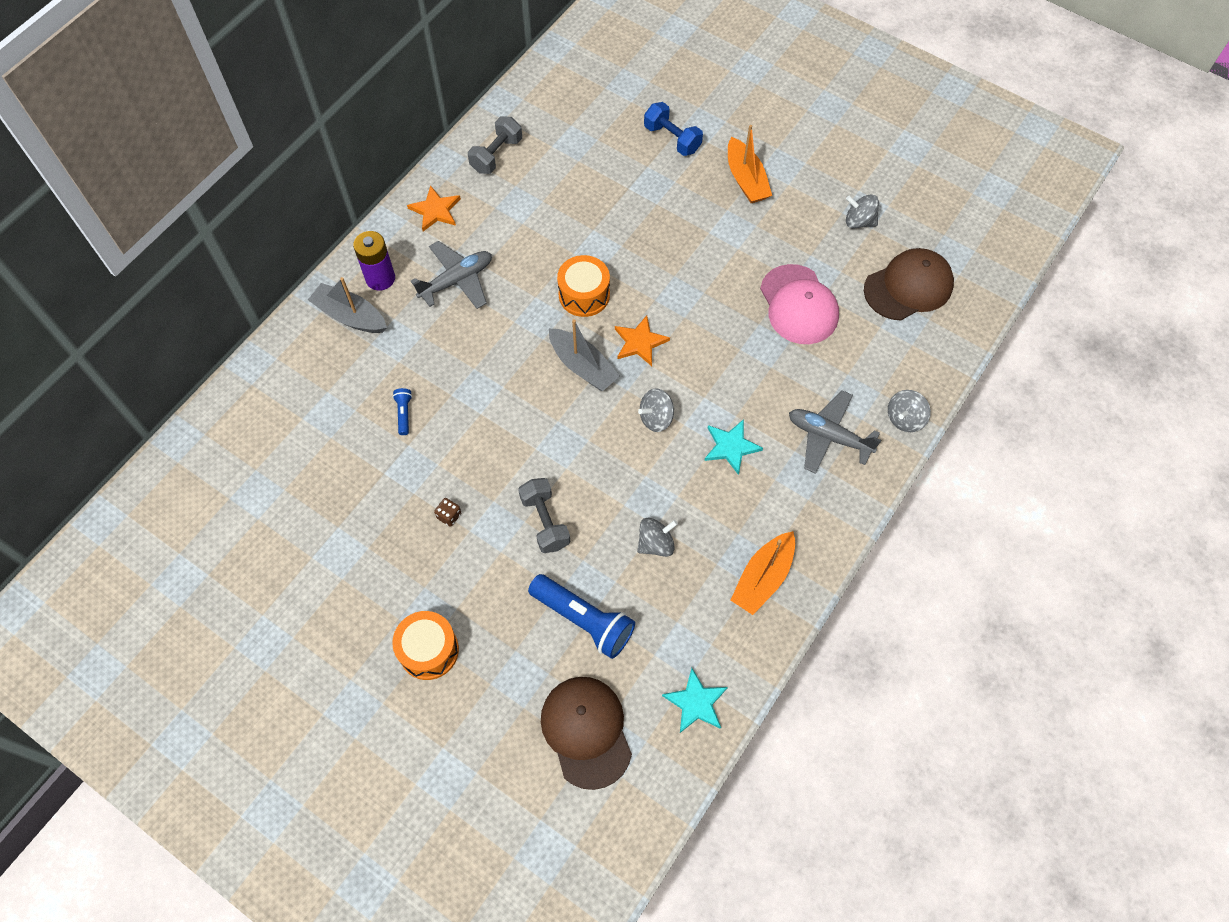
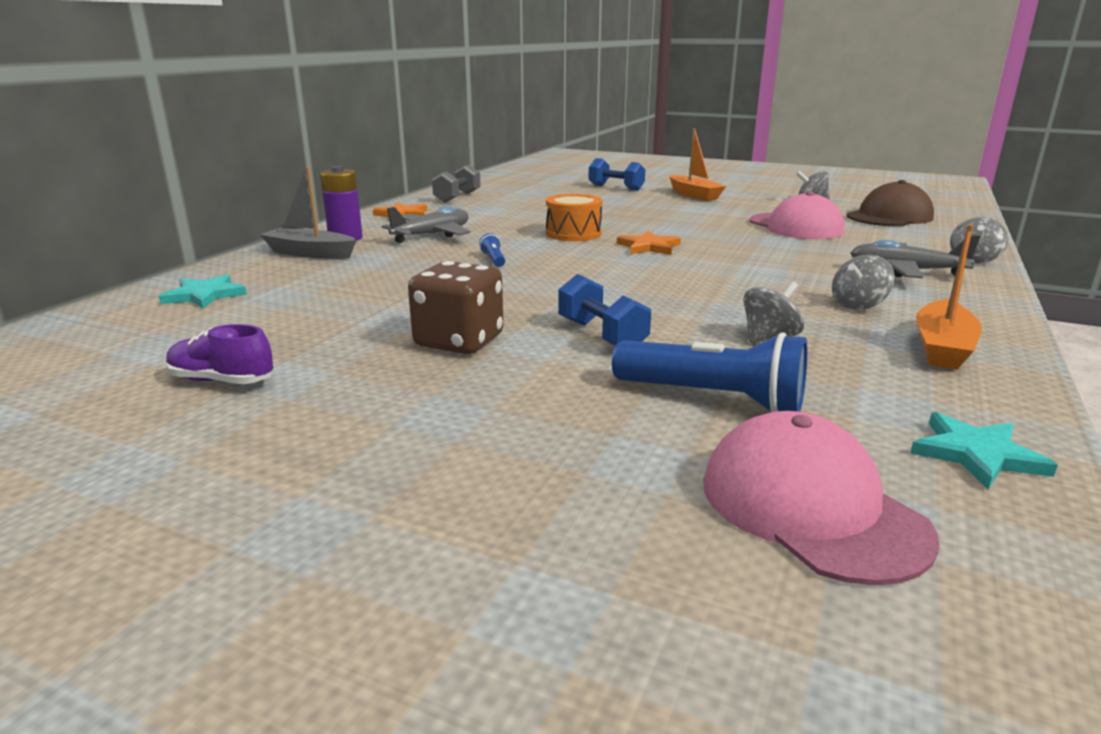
camera: 10 degrees left, 40 degrees down
orange drum [392,611,459,680] -> none
blue flashlight [393,388,412,435] -> blue flashlight moved to [479,233,505,267]
brown dice [434,498,461,527] -> brown dice [408,261,504,354], size x2.45
grey dumbbell [518,478,570,553] -> blue dumbbell [558,274,651,346]
brown cap [541,677,632,790] -> pink cap [703,411,940,585]
grey boat [549,319,620,391] -> none
grey spinning top [638,388,674,432] -> grey spinning top moved to [832,255,895,310]
turquoise star [704,419,763,475] -> turquoise star moved to [159,274,247,309]
none -> purple shoe [166,324,273,384]

